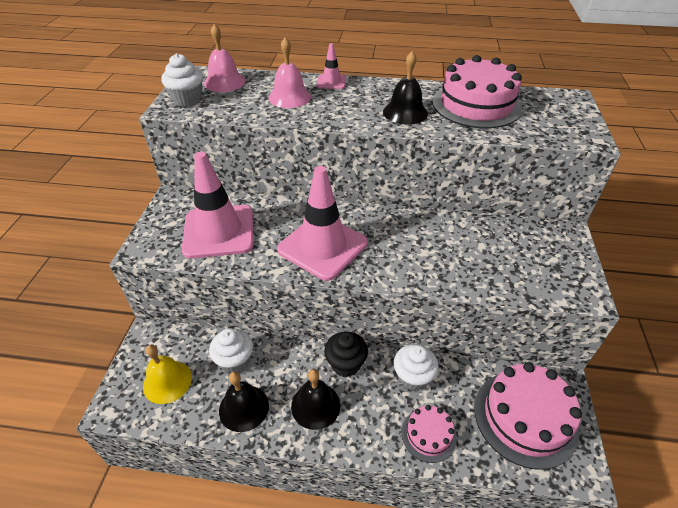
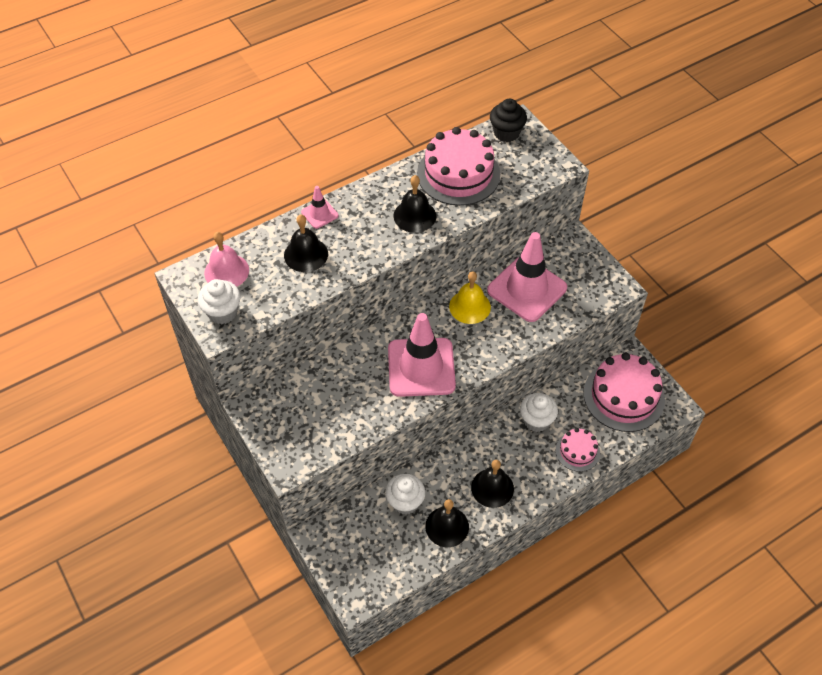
camera: 40 degrees left, 10 degrees up
yellow bell [143,344,192,404] -> yellow bell moved to [449,271,491,324]
pink traffic cone [182,152,254,259] -> pink traffic cone moved to [487,232,567,322]
pink bell [268,37,311,108] -> black bell [284,215,328,272]
black cupcake [324,332,368,377] -> black cupcake moved to [490,99,527,142]

